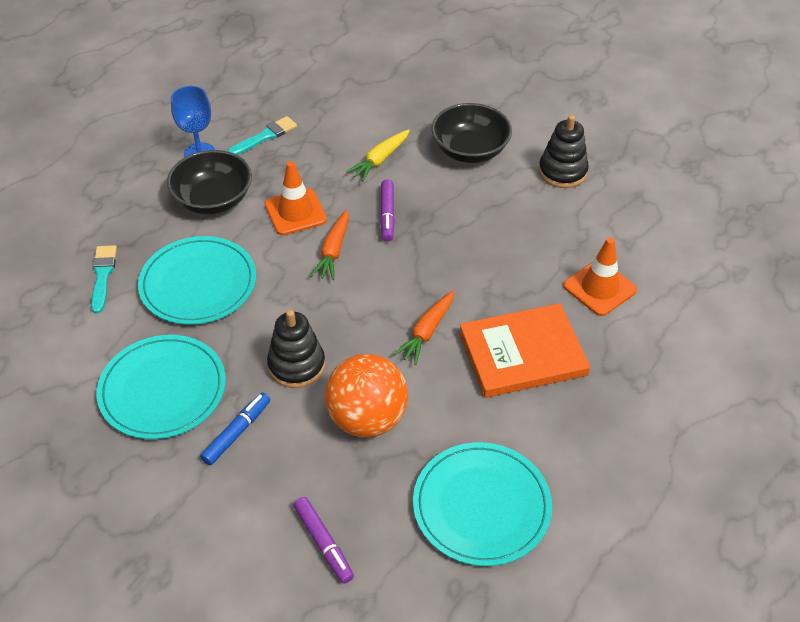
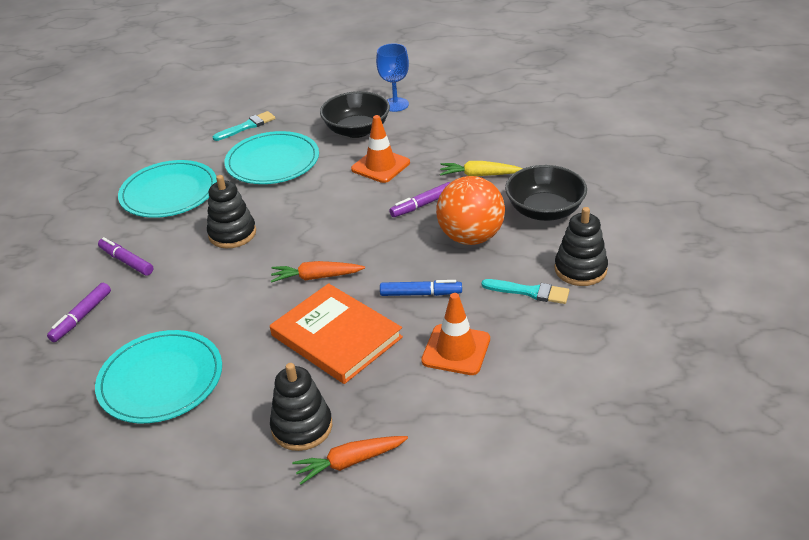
camera: 60 degrees right, 10 degrees down
blue marker [200,392,270,465] -> blue marker moved to [380,280,462,296]
turquoise brush [228,116,297,155] -> turquoise brush moved to [482,279,570,304]
orange carrot [310,210,349,280] -> orange carrot moved to [292,436,408,485]
orange ball [325,354,408,437] -> orange ball moved to [436,176,505,245]
none -> purple marker [98,237,153,275]
none -> black stacking toy [270,363,332,451]

